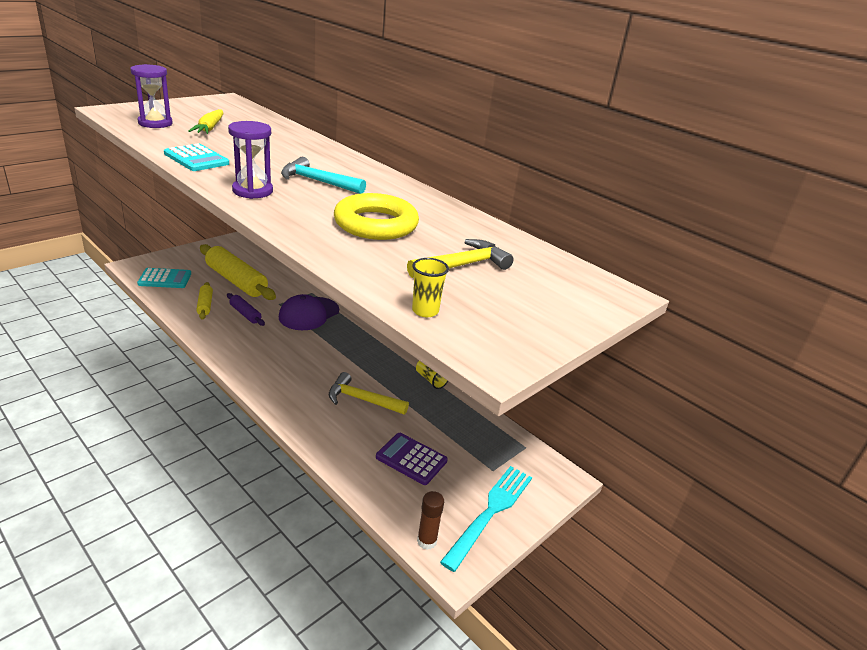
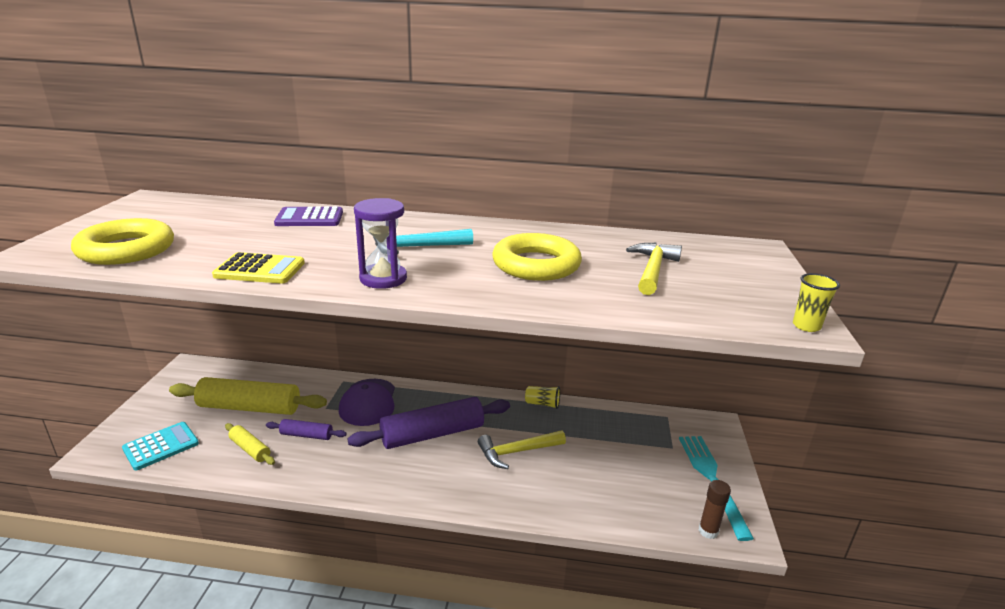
camera: 35 degrees left, 5 degrees down
purple hourglass [130,64,173,128] -> yellow ring [71,218,174,265]
turquoise calculator [164,143,229,171] -> yellow calculator [212,252,305,284]
yellow carrot [188,109,223,134] -> none
purple calculator [376,433,448,485] -> purple calculator moved to [274,207,343,226]
yellow cup [412,258,449,317] -> yellow cup moved to [793,273,840,332]
none -> purple rolling pin [347,397,510,449]

